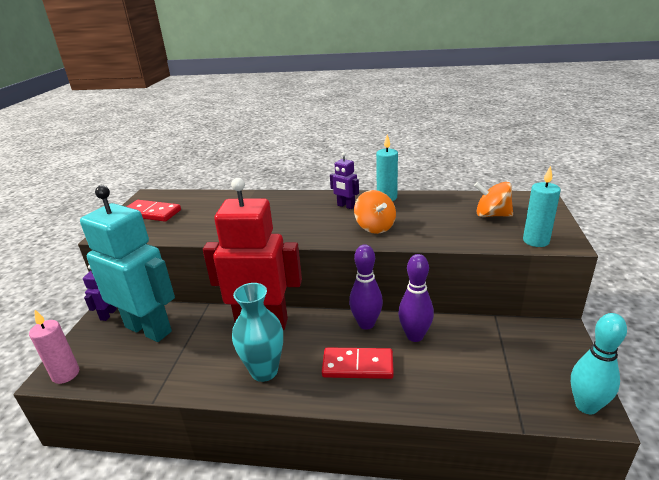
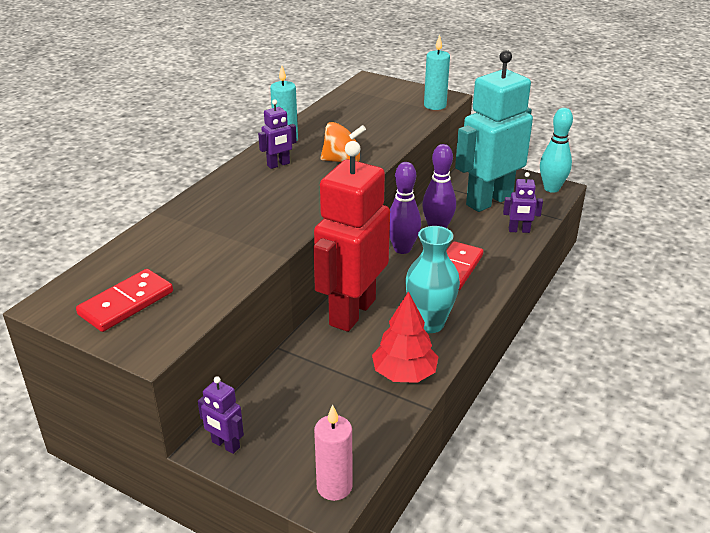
camera: 70 degrees left, 5 degrees up
turquoise robot [80,186,175,342] -> turquoise robot moved to [455,50,533,212]
orange spinning top [474,182,513,217] -> none
none -> red tree [372,291,438,383]
none -> purple robot [503,172,543,233]

